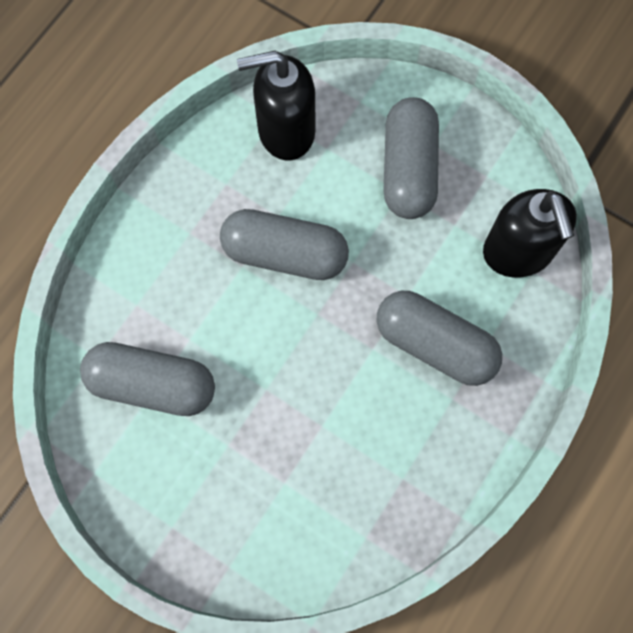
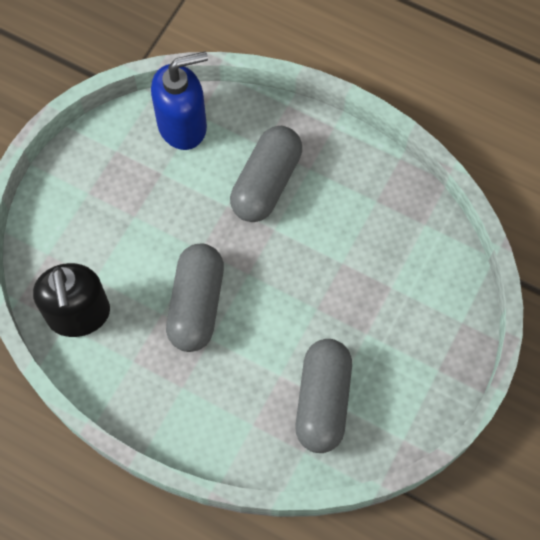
camera: 95 degrees left, 5 degrees down
grey capsule [383,97,439,219] -> none
black soap dispenser [483,189,577,277] -> blue soap dispenser [151,51,208,150]

